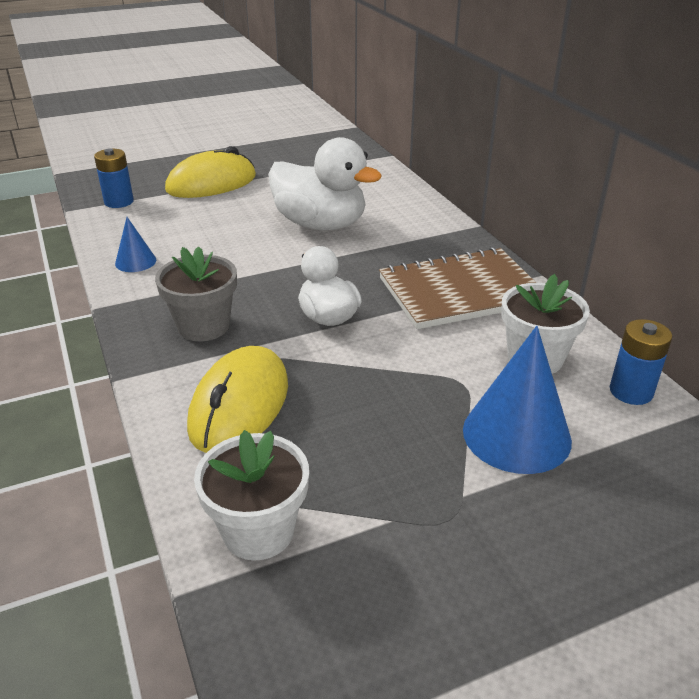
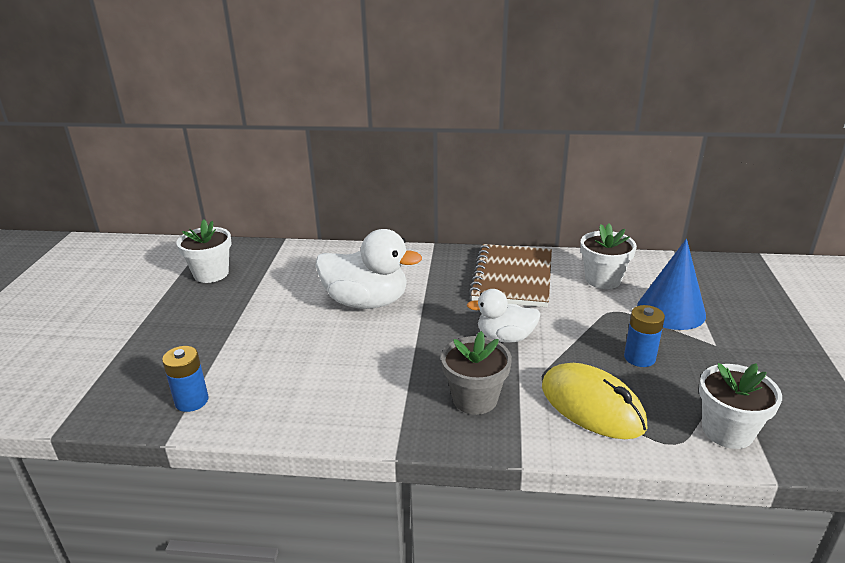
camera: 60 degrees left, 5 degrees down
blue cone [115,217,156,272] -> none
yellow mouse [165,146,256,198] -> none
white duck [268,137,382,231] -> white duck turned 45 degrees clockwise [315,229,422,309]
blue battery [610,319,672,405] -> blue battery moved to [624,305,665,367]
none -> white flower pot [176,220,232,283]

